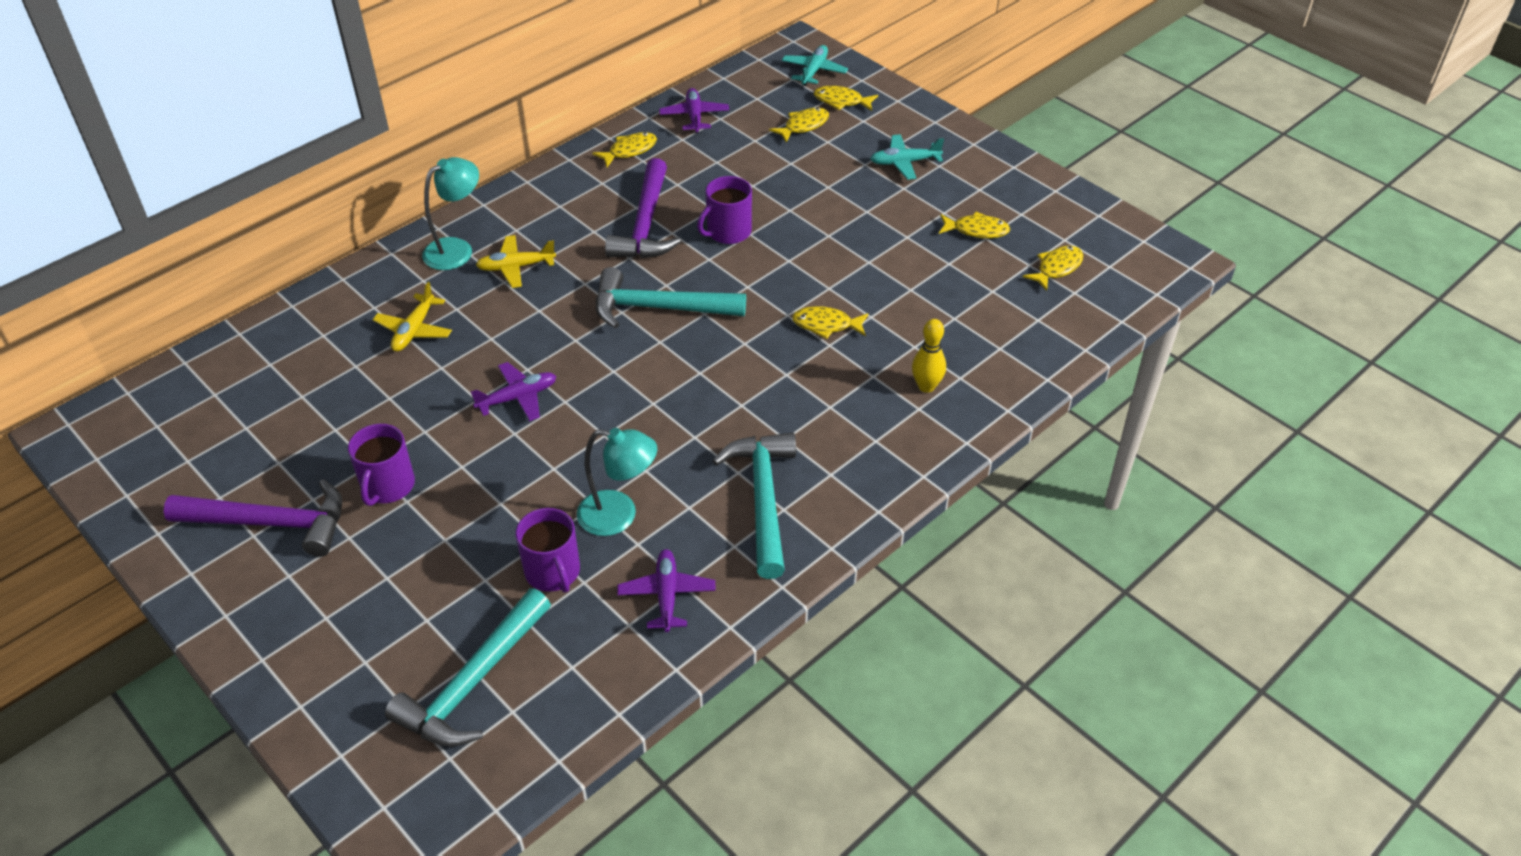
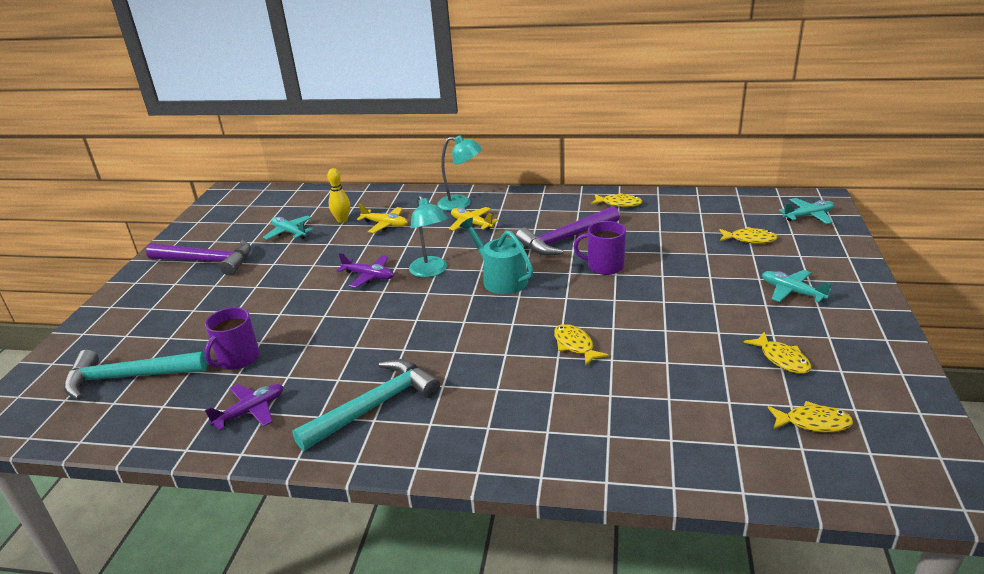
camera: 55 degrees right, 15 degrees down
purple hammer [164,479,342,557] -> purple hammer turned 45 degrees counterclockwise [146,240,251,276]
purple mug [348,424,415,506] -> none
yellow plane [373,282,452,351] -> yellow plane turned 135 degrees counterclockwise [357,204,408,233]
turquoise lamp [577,428,657,536] -> turquoise lamp moved to [409,195,448,277]
turquoise hammer [596,267,746,328] -> turquoise watering can [460,218,533,294]
purple plane [659,88,729,133] -> none
yellow fish [814,86,878,111] -> none
yellow bowling pin [912,319,946,393] -> yellow bowling pin moved to [327,168,350,223]
none -> turquoise plane [263,216,313,240]

